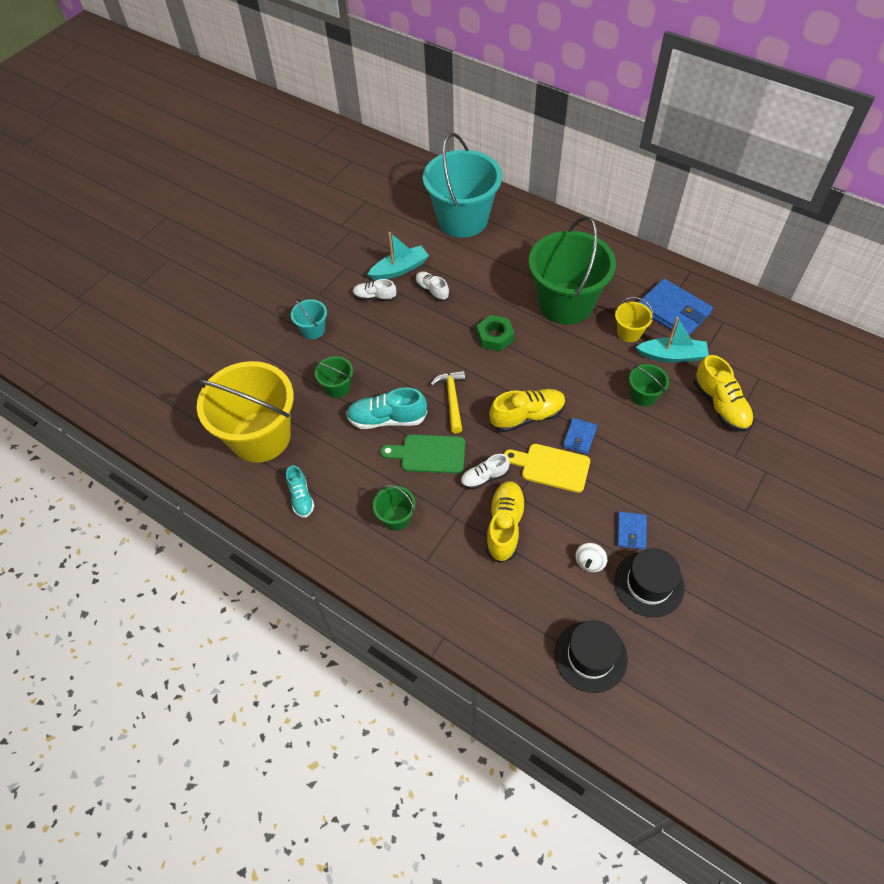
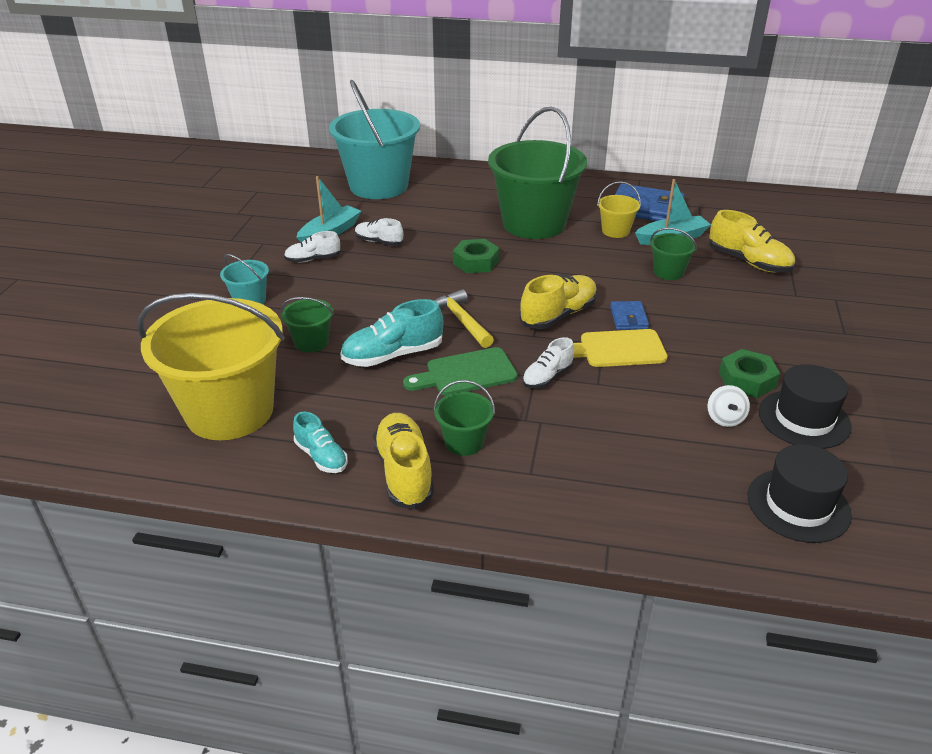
camera: 25 degrees left, 20 degrees down
yellow shoe [486,481,526,563] -> yellow shoe moved to [373,413,434,509]
blue wallet [617,511,647,550] -> green nut [719,349,780,398]

